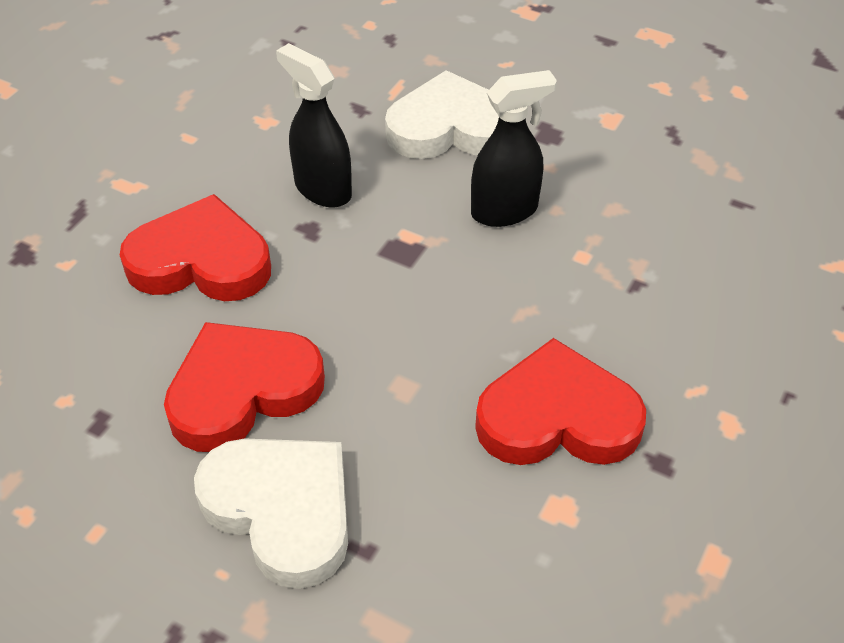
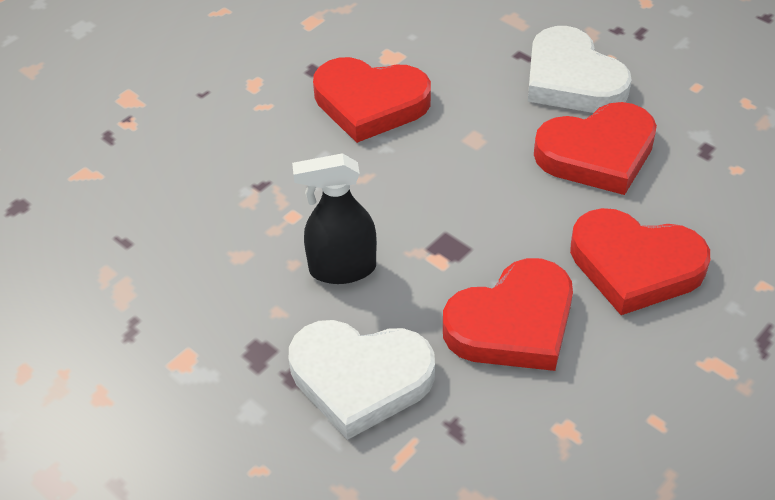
camera: 165 degrees left, 0 degrees up
black spray bottle [276,43,352,207] -> red heart [443,258,573,371]

